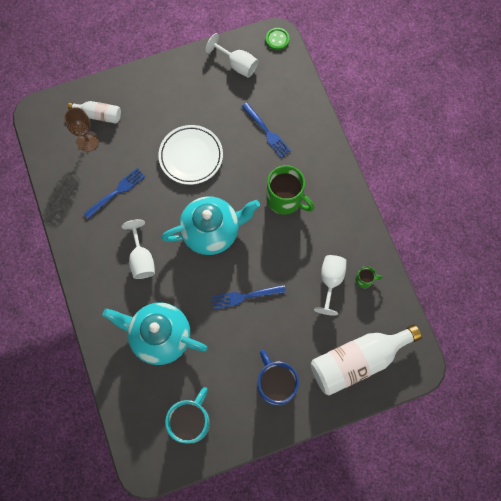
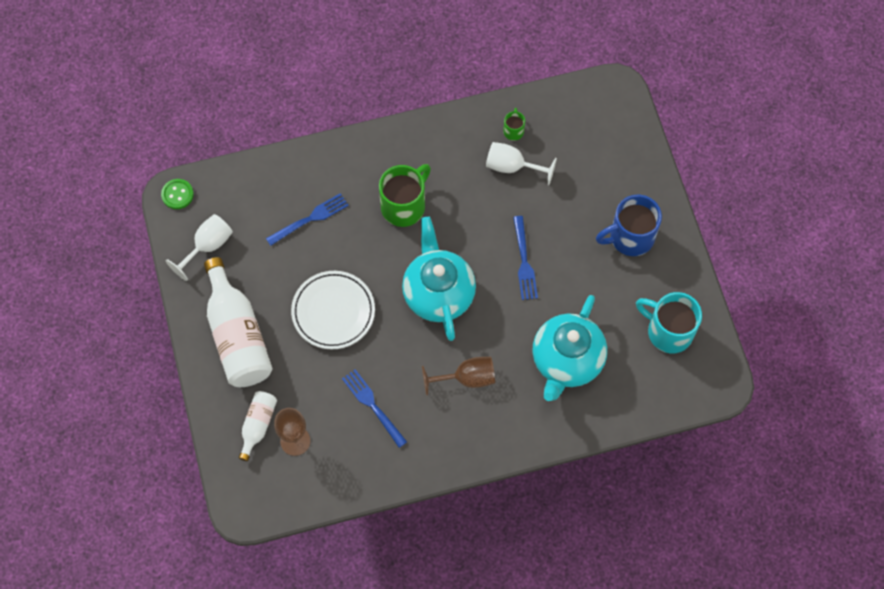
camera: 85 degrees left, 5 degrees down
white goblet [122,219,155,279] -> brown goblet [422,357,495,395]
white bottle [311,325,422,395] -> white bottle moved to [204,257,273,387]

